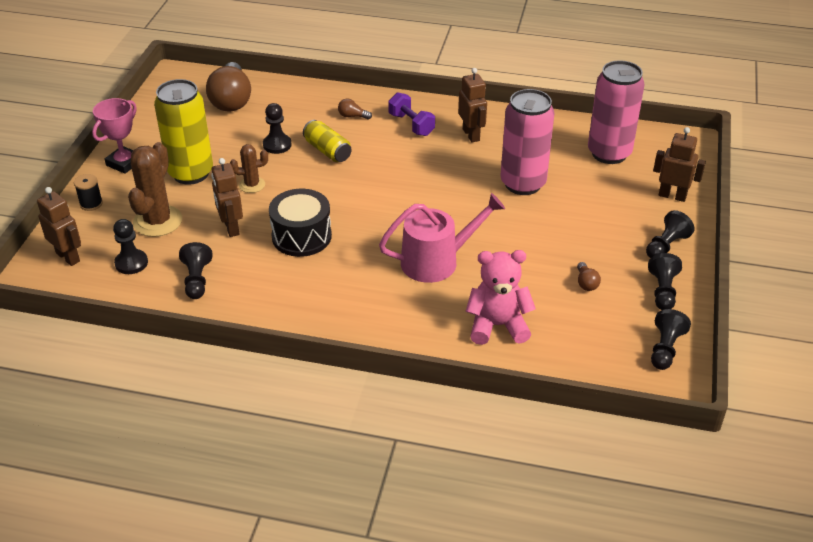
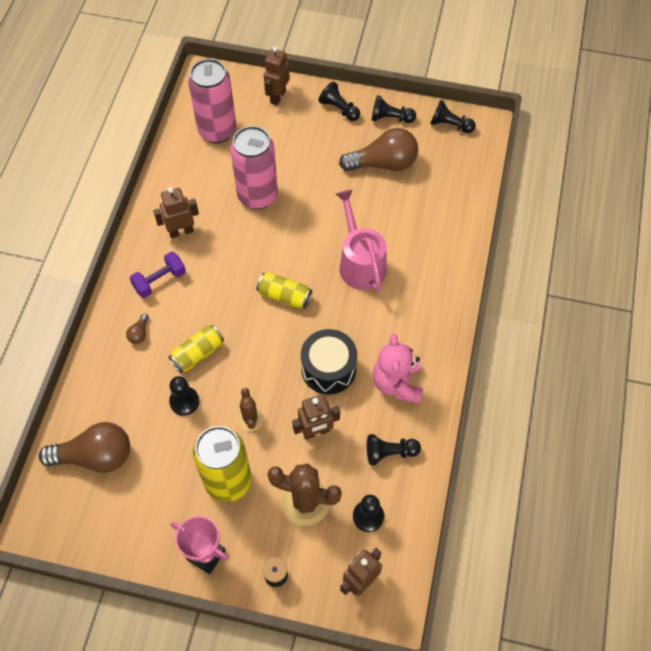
camera: 90 degrees left, 20 degrees up
pink teddy bear [465,250,536,345] -> pink teddy bear moved to [373,333,423,404]
brown light bulb [577,262,601,291] -> brown light bulb [339,128,418,171], size x2.40
none -> yellow can [257,272,312,309]

